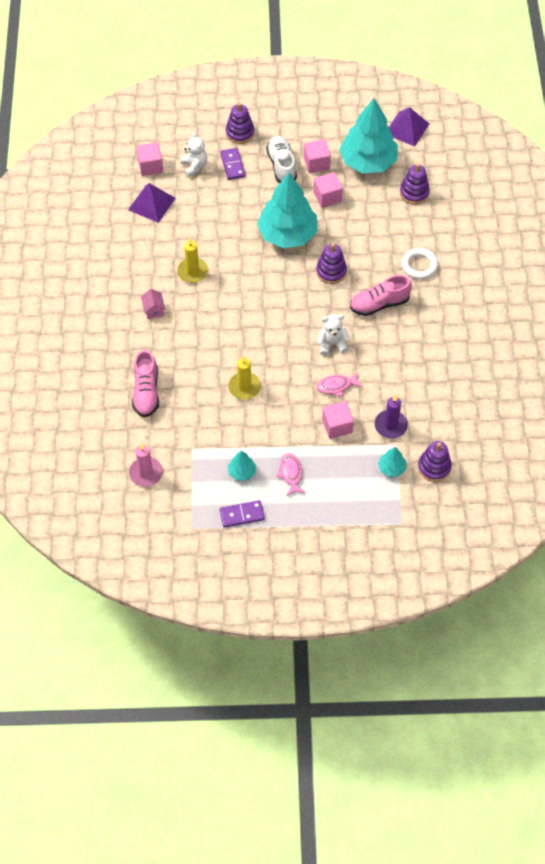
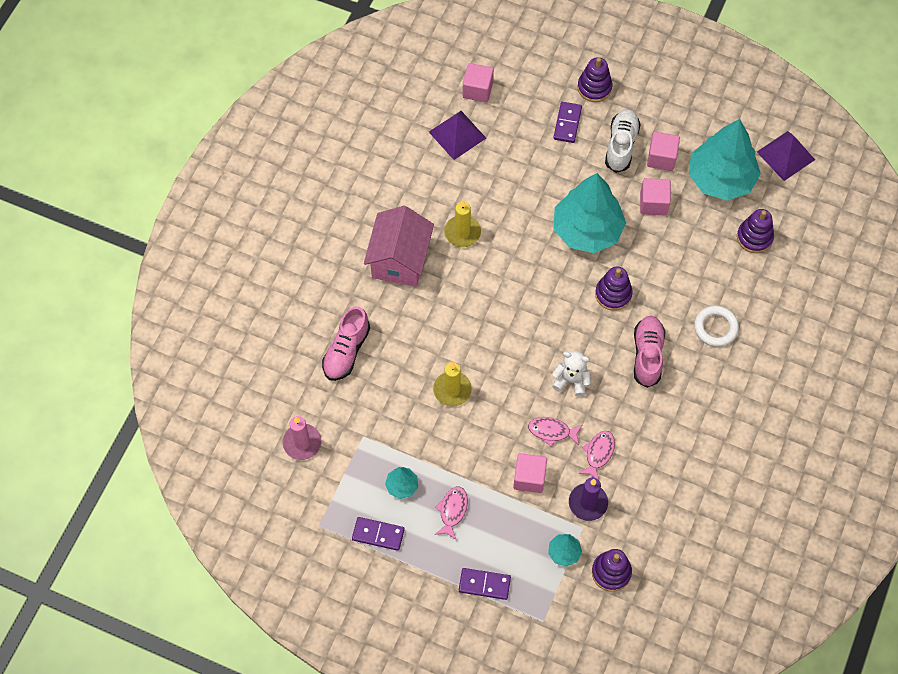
camera: 25 degrees right, 5 degrees up
pink house [141,289,165,319] -> pink house [364,206,434,287], size x2.36
white teddy bear [180,132,208,177] -> none
pink shoe [350,275,412,316] -> pink shoe turned 90 degrees clockwise [634,316,666,388]
none -> purple domino [459,568,511,600]
none -> pink fish [578,431,615,480]

